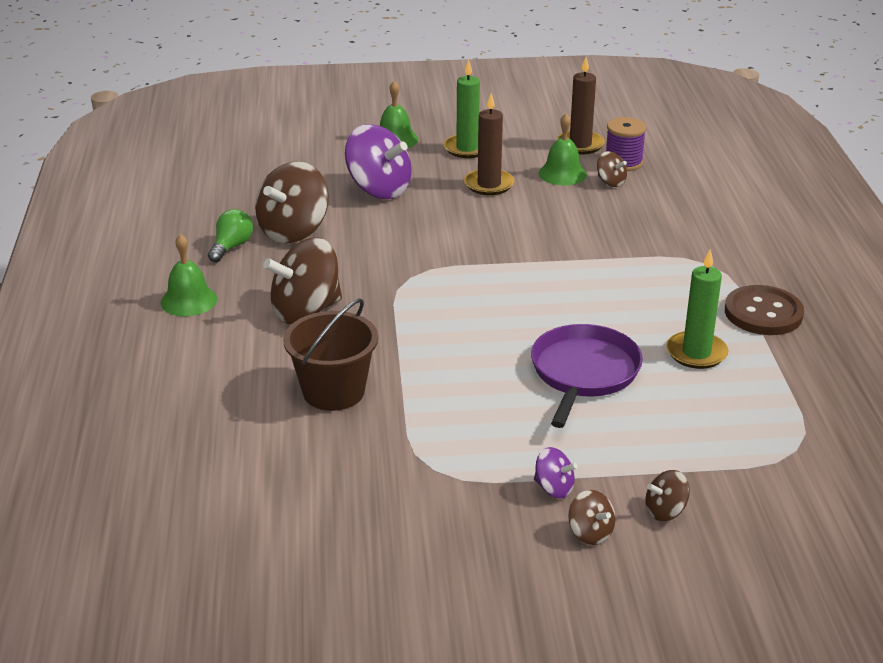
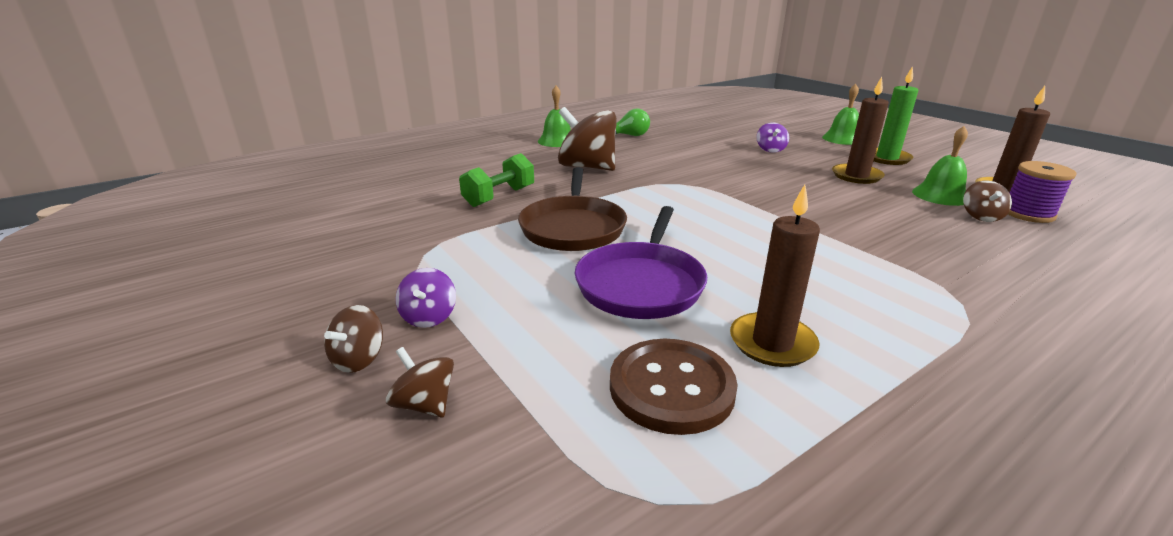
camera: 60 degrees right, 5 degrees down
brown spinning top [255,161,329,243] -> none
brown bucket [283,298,378,411] -> green dumbbell [459,153,534,207]
purple spinning top [345,124,412,199] -> purple spinning top [757,122,789,153], size x0.48
purple pan [531,324,643,428] -> purple pan turned 120 degrees clockwise [575,206,707,319]
green candle [666,249,728,369] -> brown candle [730,185,820,367]
brown button [725,285,804,335] -> brown button moved to [610,339,738,435]
none -> brown pan [518,167,627,251]

